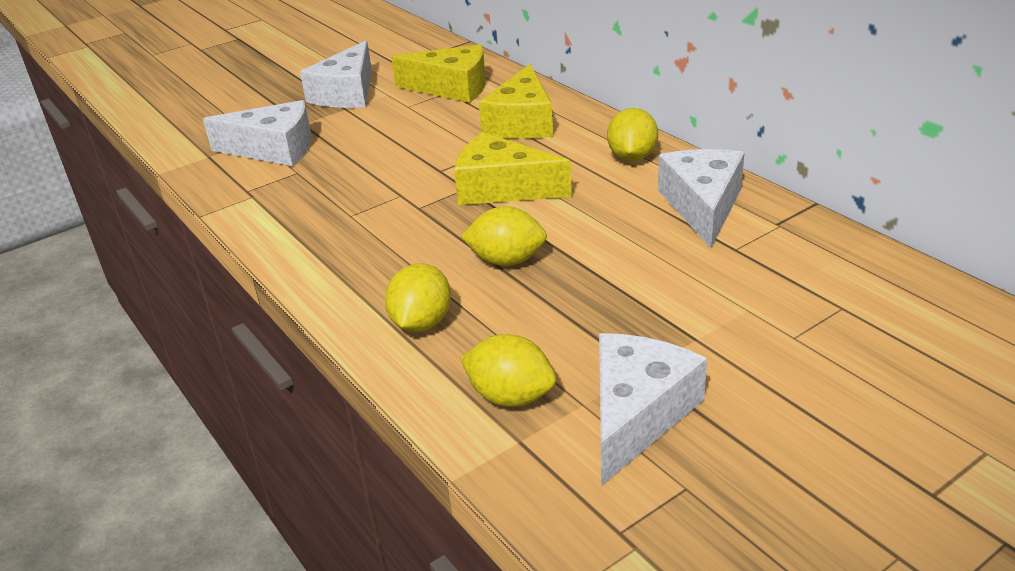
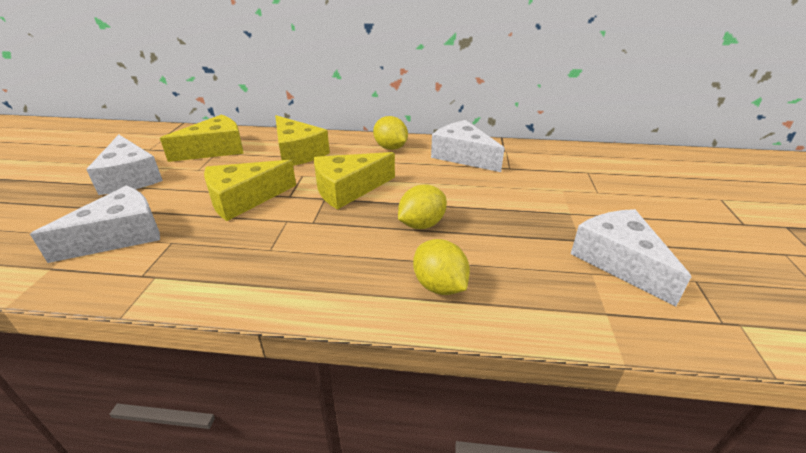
camera: 50 degrees left, 0 degrees up
yellow lemon [460,334,556,407] -> none
none -> yellow cheese [204,160,296,221]

